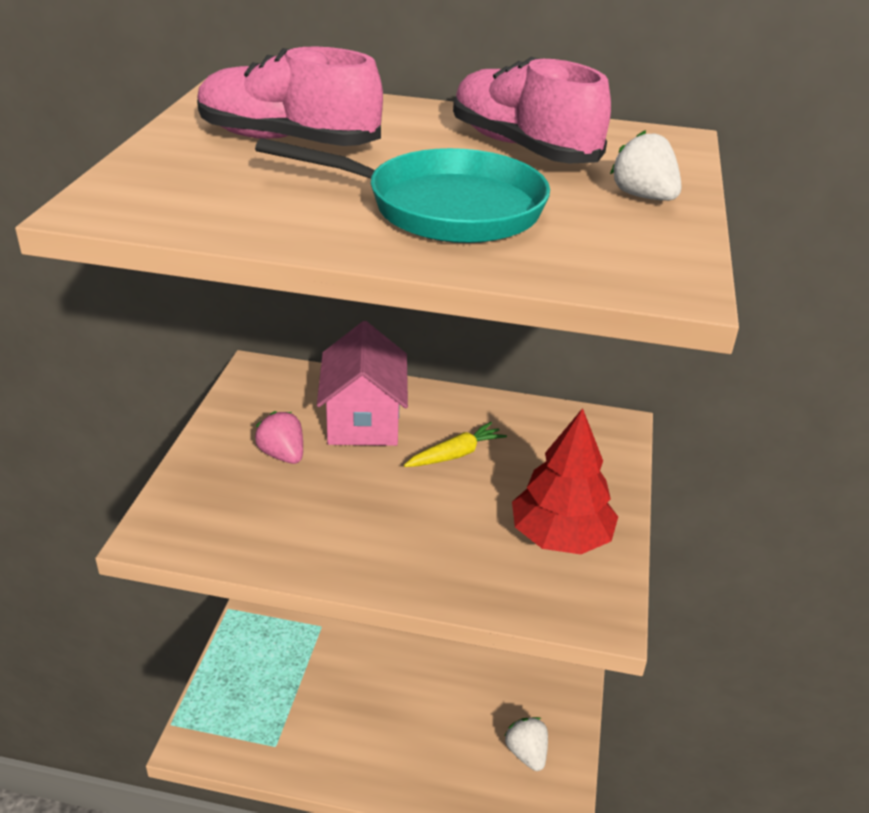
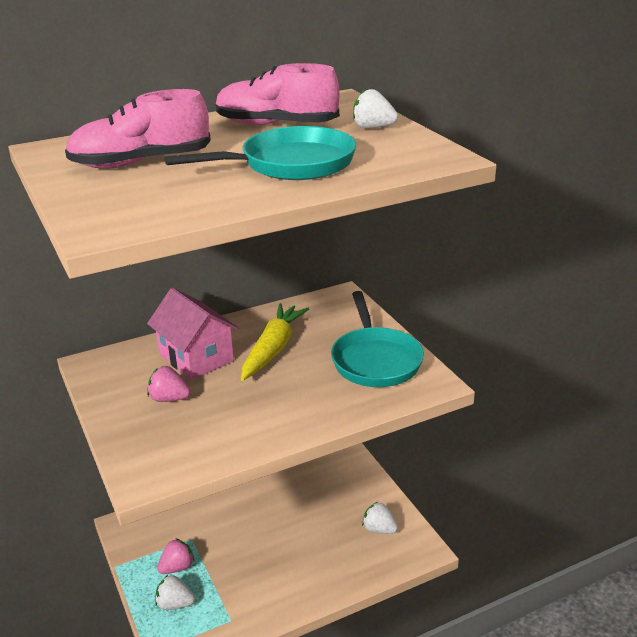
camera: 35 degrees left, 5 degrees down
yellow carrot [404,422,507,467] -> yellow carrot [241,303,309,381], size x1.71
red tree [512,408,618,554] -> turquoise pan [331,291,424,387]
none -> white strawberry [155,575,195,610]
none -> pink strawberry [157,538,194,574]

